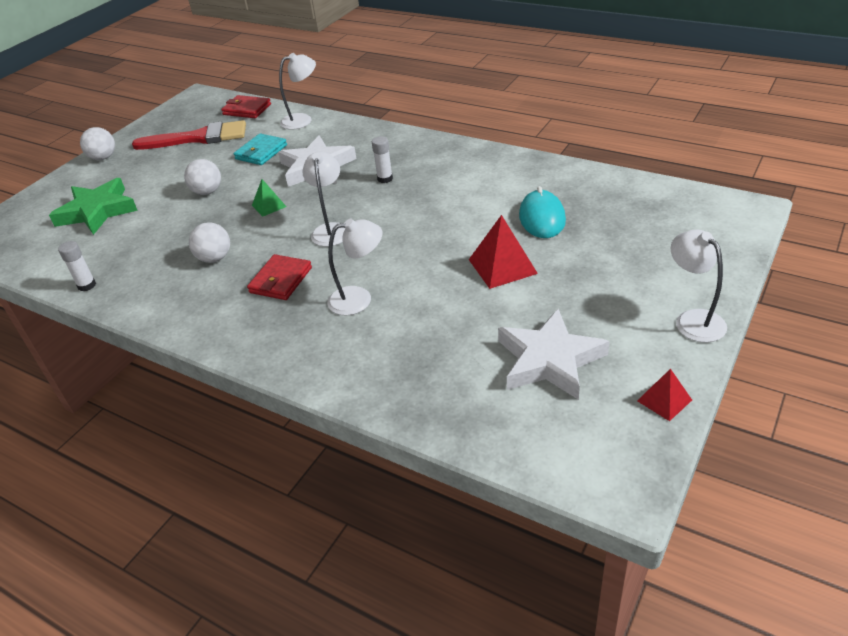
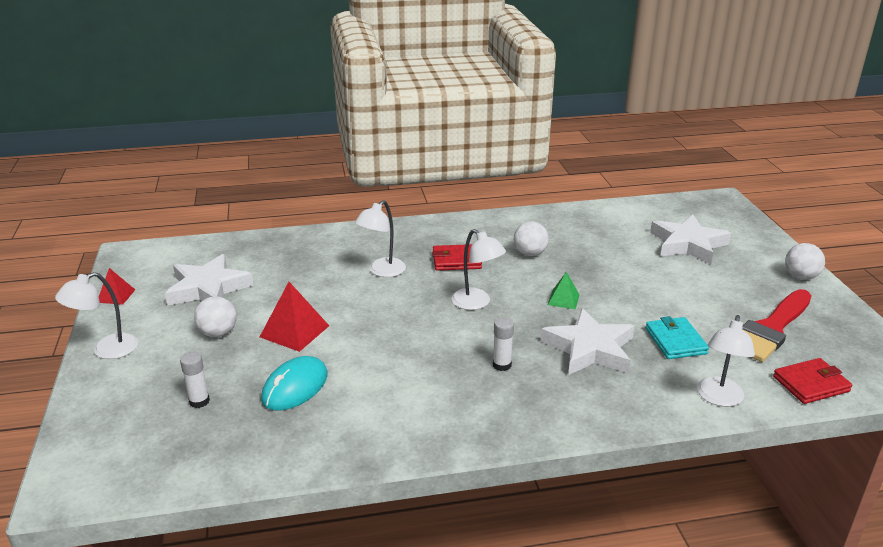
camera: 135 degrees right, 10 degrees down
green star [49,178,138,235] -> white star [650,215,731,264]
white glue stick [58,241,96,292] -> white glue stick moved to [180,352,210,408]
white ball [184,159,221,195] -> white ball moved to [194,296,237,337]
red wallet [247,254,312,300] -> red wallet turned 75 degrees counterclockwise [432,244,482,271]
turquoise mouse [519,186,566,238] -> turquoise mouse turned 75 degrees clockwise [261,356,328,410]
white lamp [671,230,727,342] -> white lamp turned 120 degrees clockwise [55,272,138,359]

